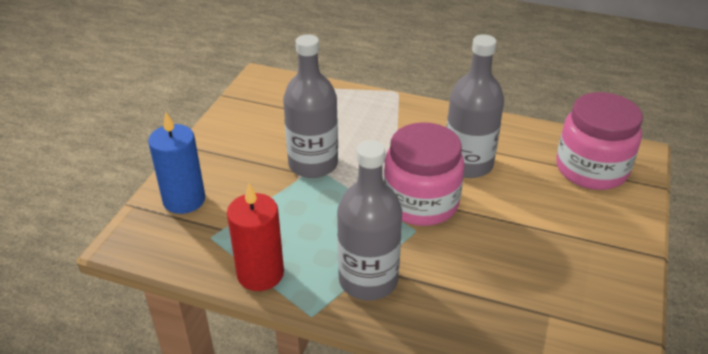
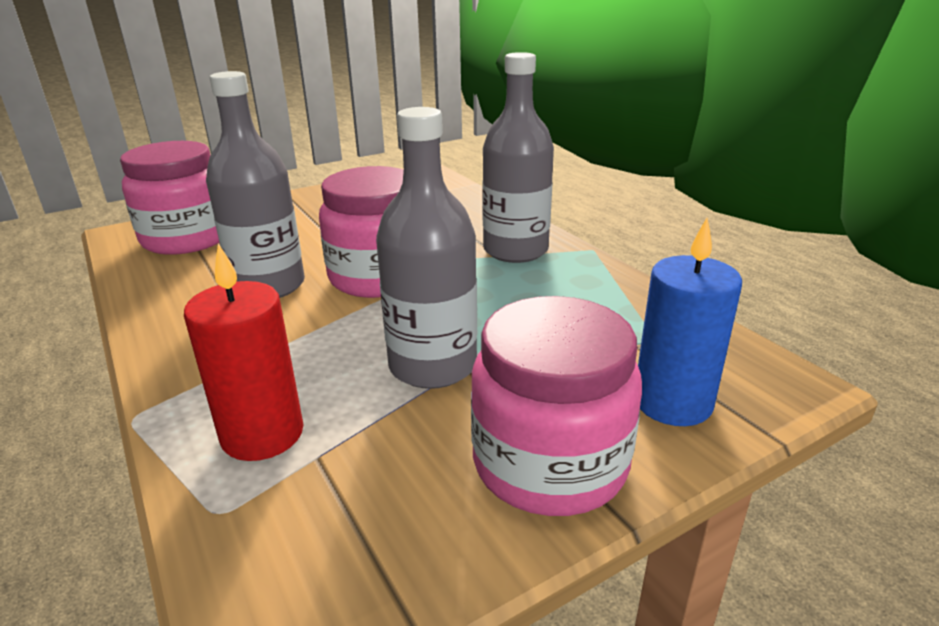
camera: 140 degrees left, 10 degrees down
red candle [227,184,284,291] -> red candle moved to [184,244,304,461]
none -> pink jar [471,296,642,516]

